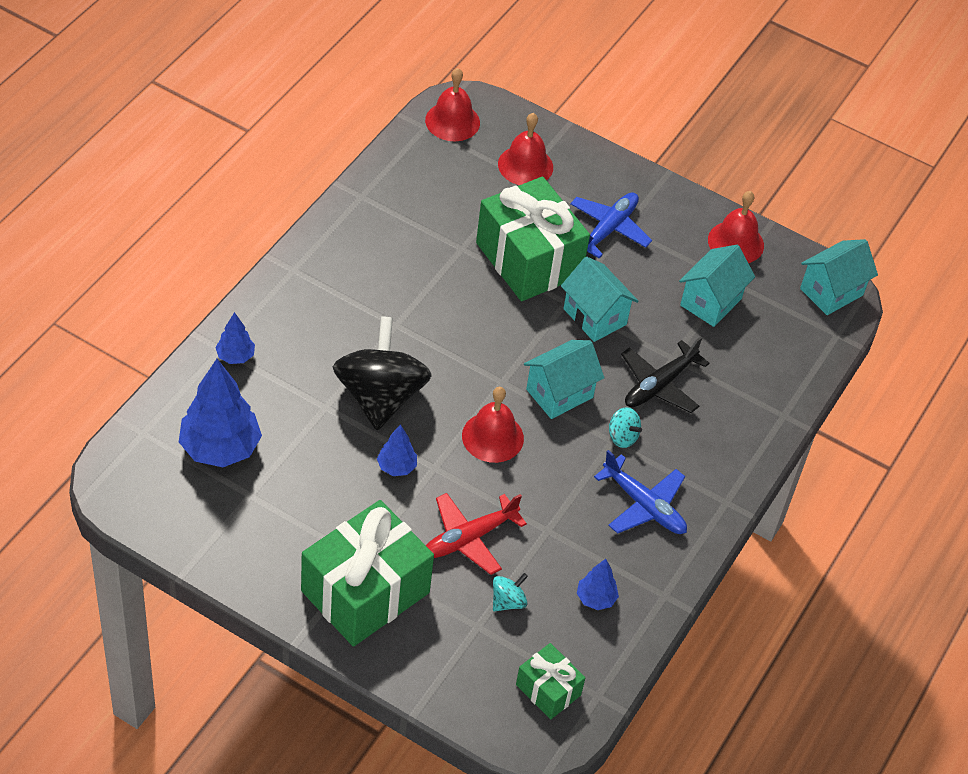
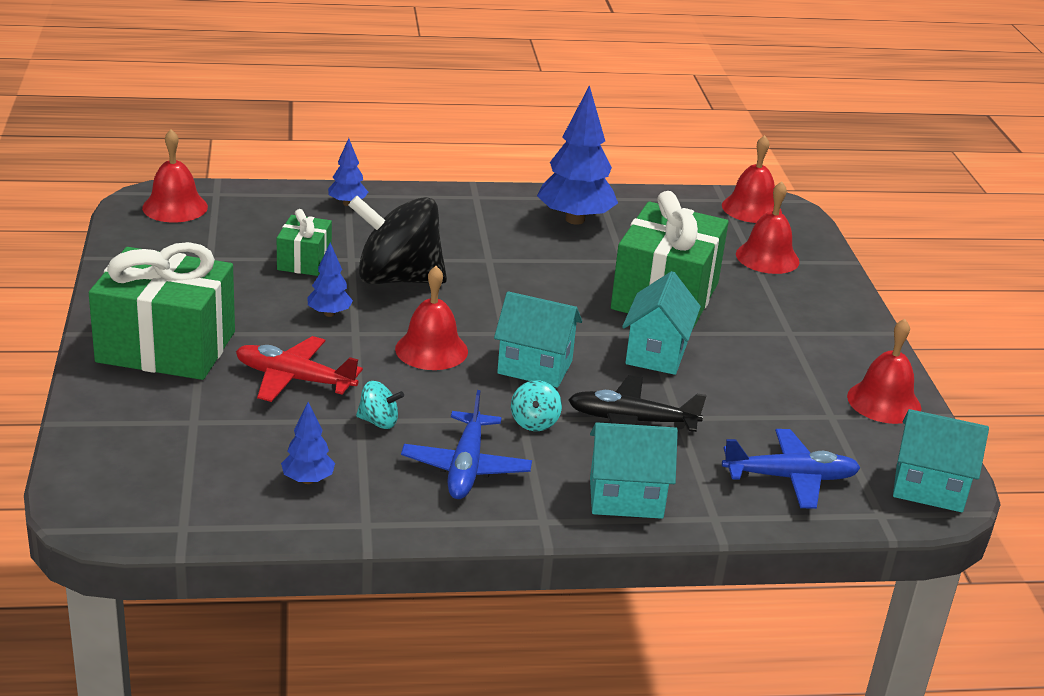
camera: 55 degrees right, 20 degrees down
blue tree [179,359,262,467] -> blue tree moved to [537,85,618,225]
black spinning top [333,316,432,430] -> black spinning top turned 135 degrees counterclockwise [348,196,447,284]
turquoise spinning top [493,573,528,611] -> turquoise spinning top moved to [356,381,404,429]
green gift [516,643,585,720] -> green gift moved to [277,209,332,276]
blue plane [570,192,652,258] -> blue plane moved to [722,429,861,509]
turquoise house [679,245,755,327] -> turquoise house moved to [590,422,678,519]
none -> red bell [142,129,208,223]

